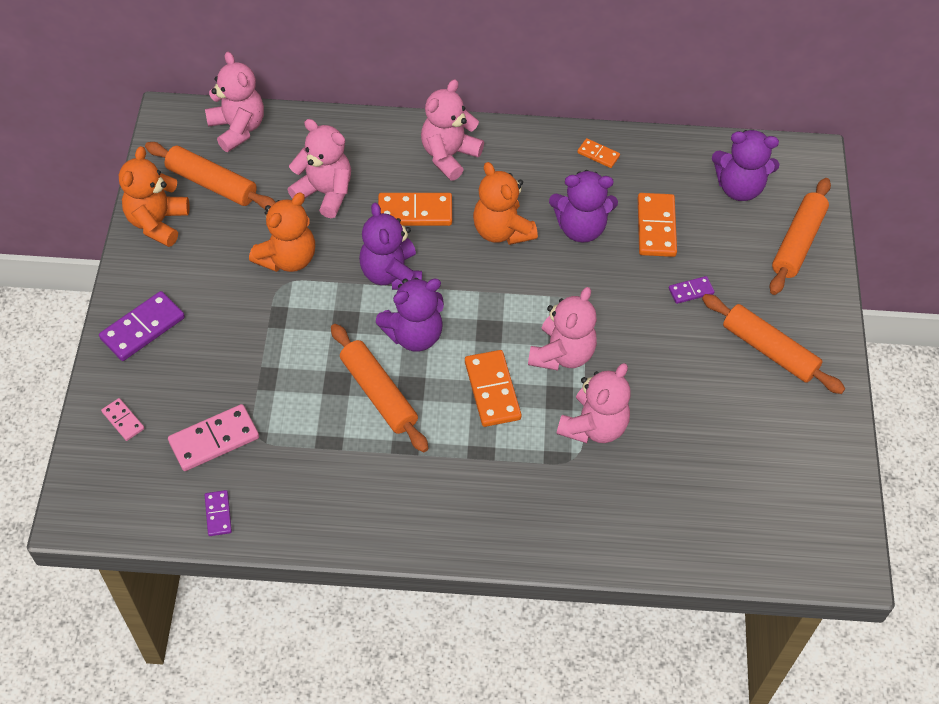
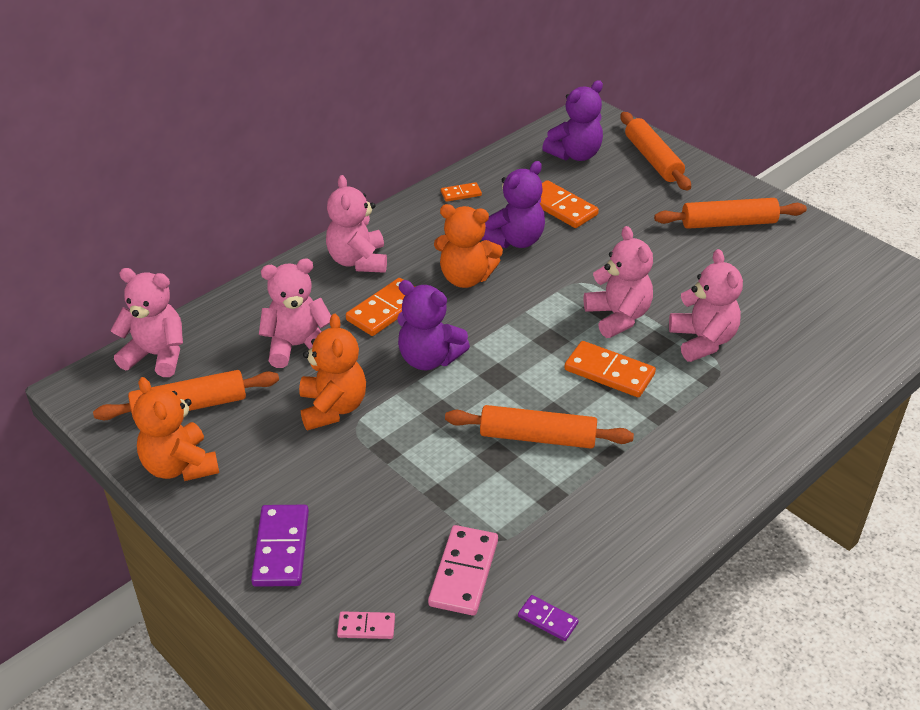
camera: 45 degrees left, 15 degrees down
purple teddy bear [375,278,444,351] -> none
purple domino [669,276,715,304] -> none

